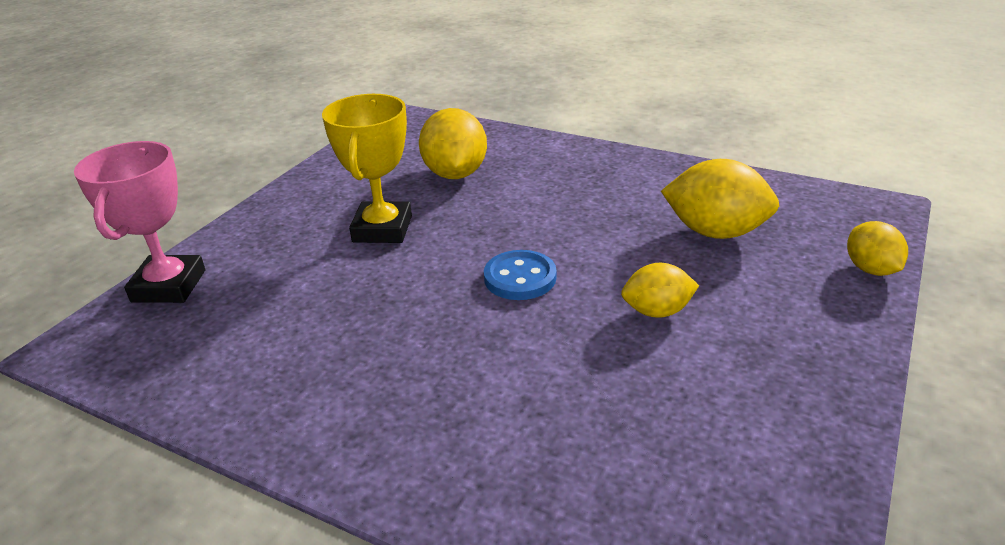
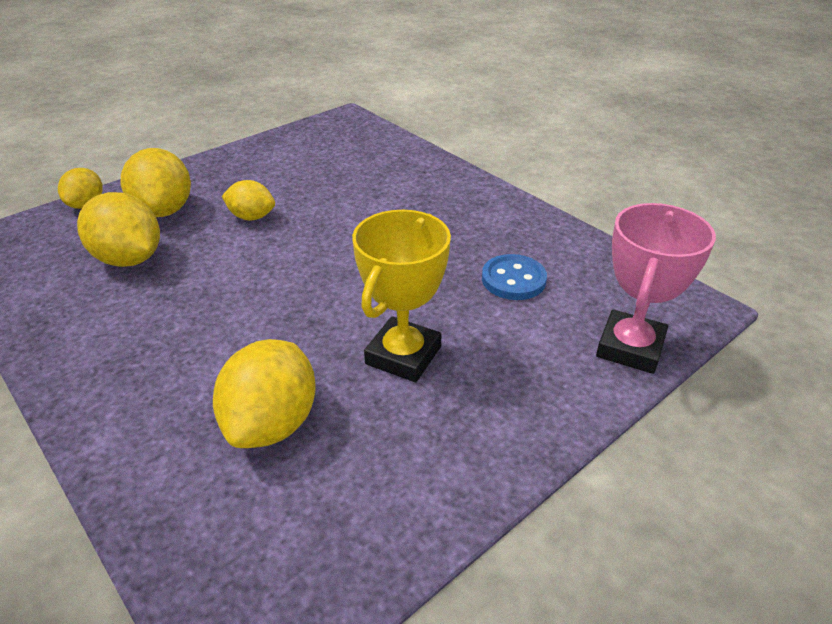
camera: 160 degrees left, 5 degrees up
blue button [484,250,557,300] -> blue button moved to [482,254,547,300]
none -> yellow lemon [121,148,191,217]

